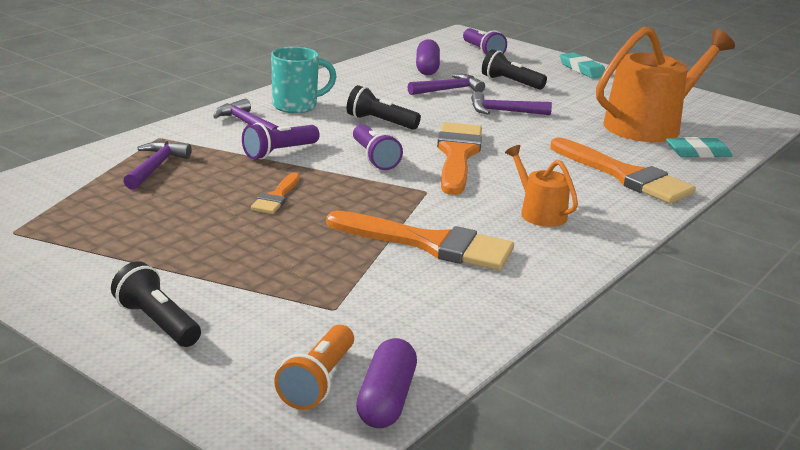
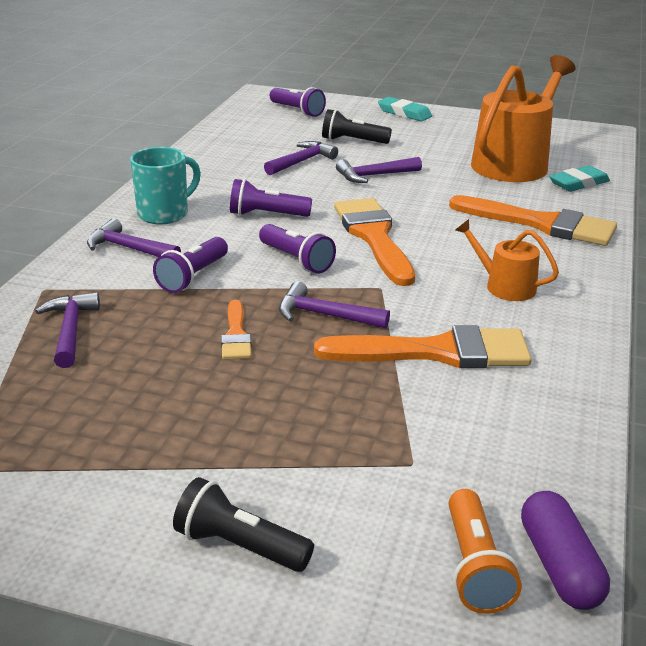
camera: 20 degrees left, 5 degrees up
black flashlight [347,85,421,130] -> purple flashlight [230,179,312,217]
purple capsule [416,39,440,75] -> none
none -> purple hammer [279,281,390,328]

